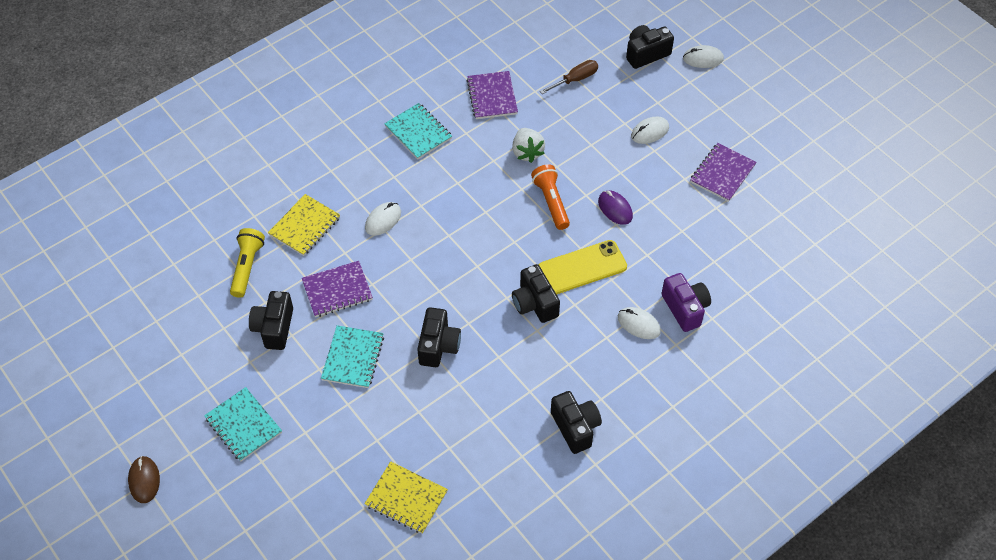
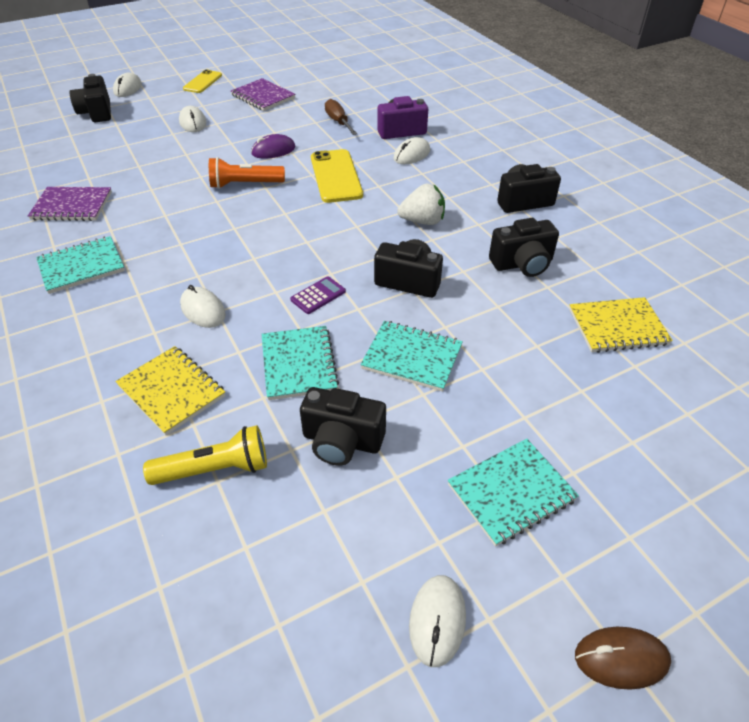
camera: 80 degrees left, 10 degrees down
yellow flashlight [230,228,265,298] -> yellow flashlight turned 150 degrees clockwise [143,425,267,485]
purple notebook [302,261,373,317] -> turquoise notebook [262,326,339,400]
yellow notebook [365,461,448,534] -> yellow notebook turned 45 degrees clockwise [569,297,673,353]
white strawberry [512,128,545,163] -> white strawberry moved to [397,184,445,225]
black camera [512,264,560,323] -> black camera moved to [489,218,559,277]
brown screwdriver [540,60,598,94] -> brown screwdriver moved to [325,99,357,135]
none -> yellow phone [183,70,222,93]
none -> purple calculator [290,276,346,314]
none -> white mouse [409,575,466,667]

